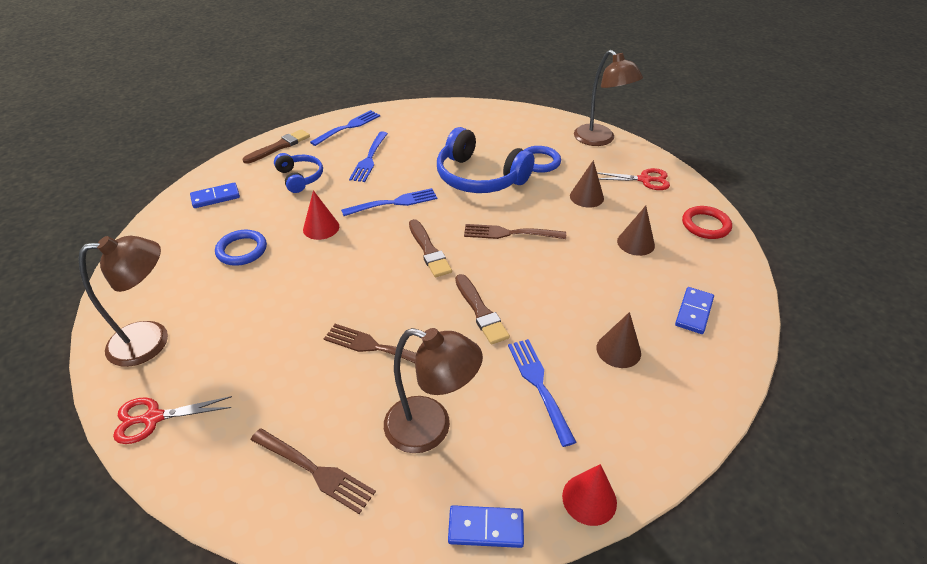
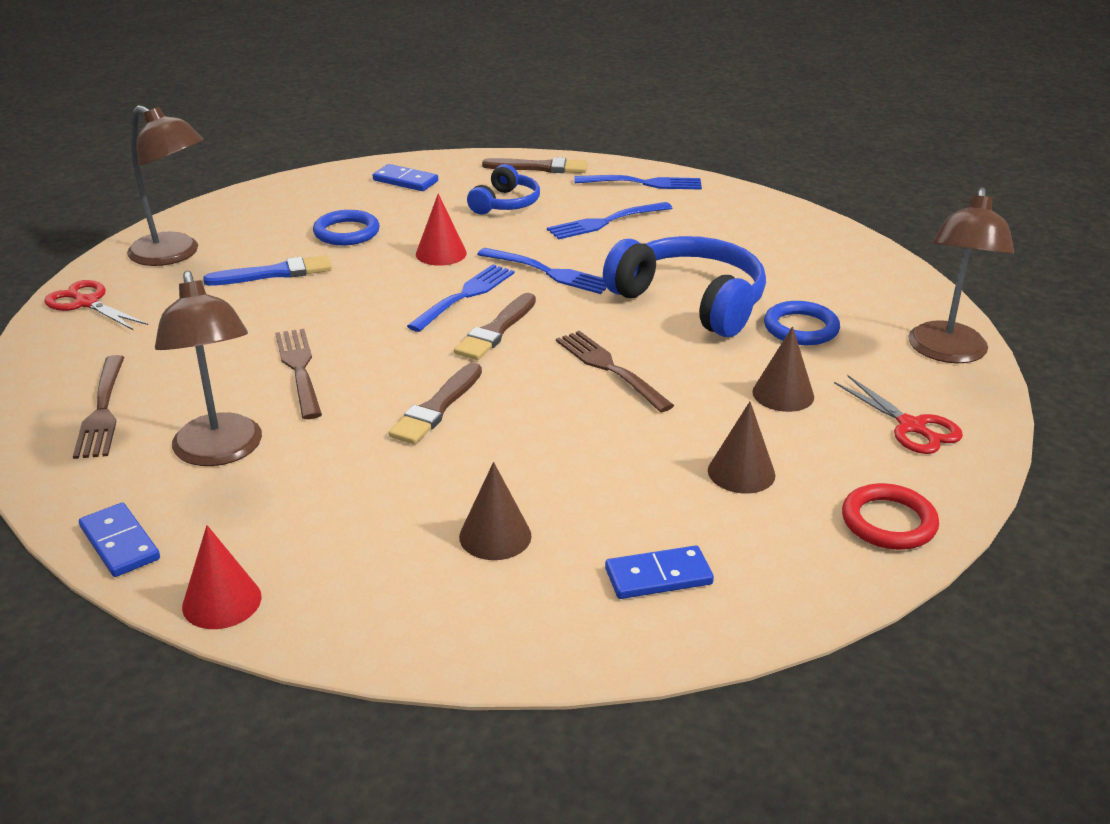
camera: 50 degrees right, 10 degrees down
blue headphones [437,127,534,193] -> blue headphones turned 135 degrees clockwise [603,236,766,337]
blue fork [508,339,576,447] -> blue fork moved to [407,264,515,332]
none -> blue brush [203,255,332,286]

